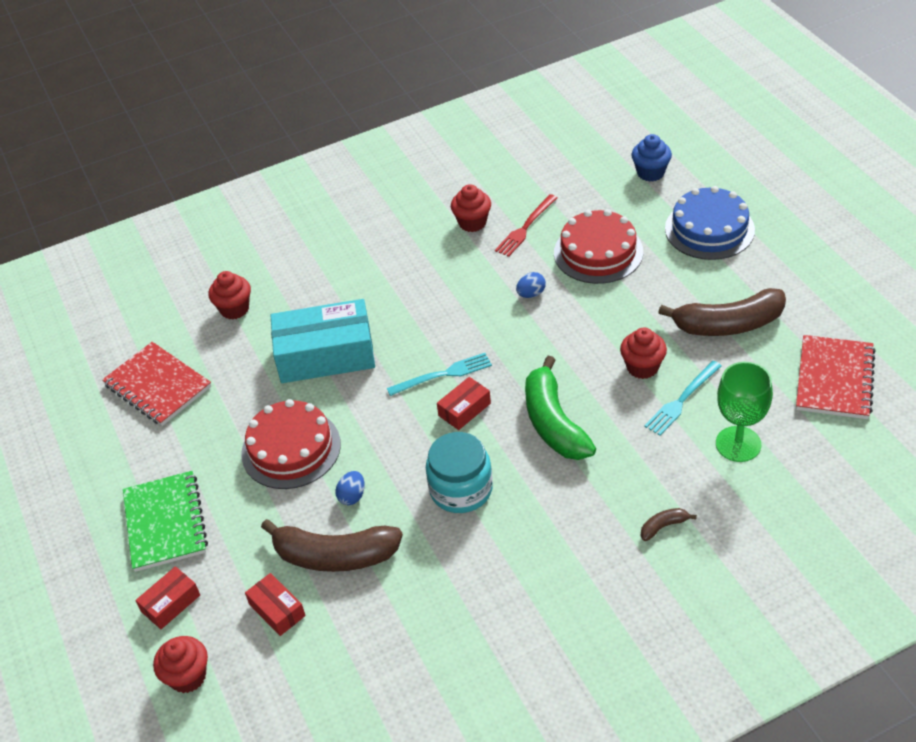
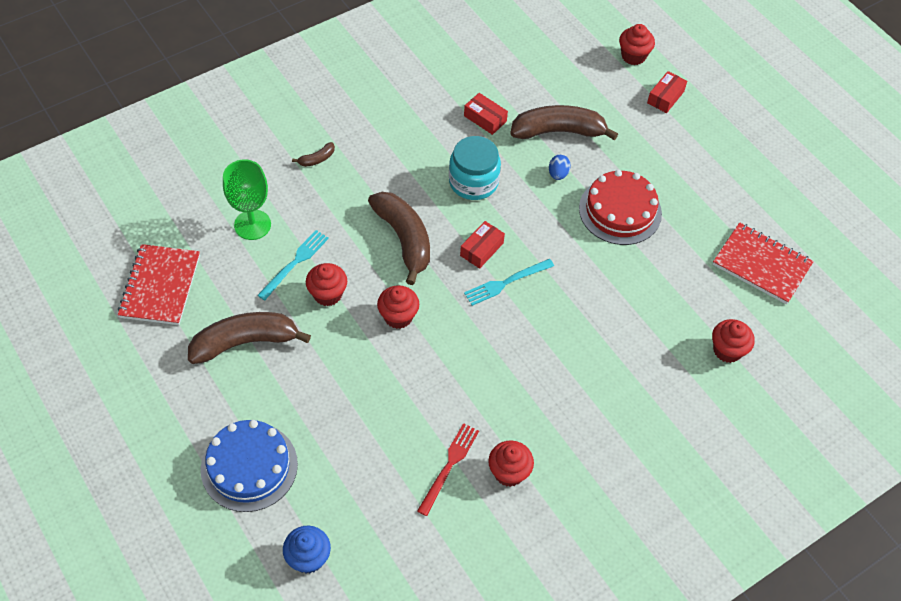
camera: 165 degrees right, 10 degrees up
green notebook [123,471,208,572] -> none
red box [245,573,306,636] -> red box moved to [464,93,508,135]
turquoise box [270,299,375,383] -> none
blue egg [516,272,546,298] -> none
green banana [525,356,596,460] -> brown banana [368,192,430,285]
red cake [554,209,643,284] -> none
none -> red cupcake [377,285,419,329]

